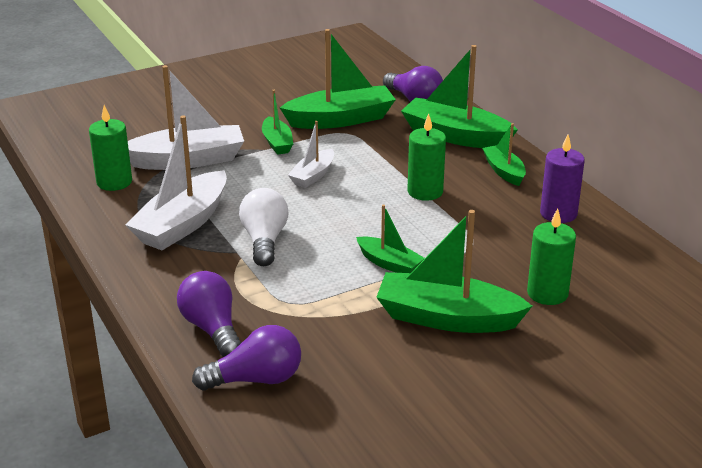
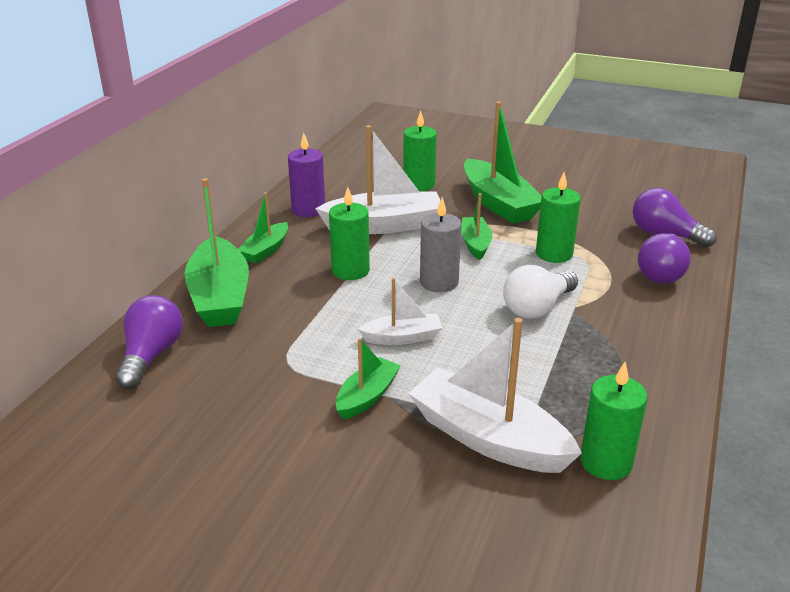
camera: 130 degrees left, 0 degrees up
white boat [125,115,227,250] -> white boat moved to [315,125,440,234]
green boat [280,29,396,129] -> none
none -> grey candle [420,197,461,292]
none -> green candle [536,172,581,263]

